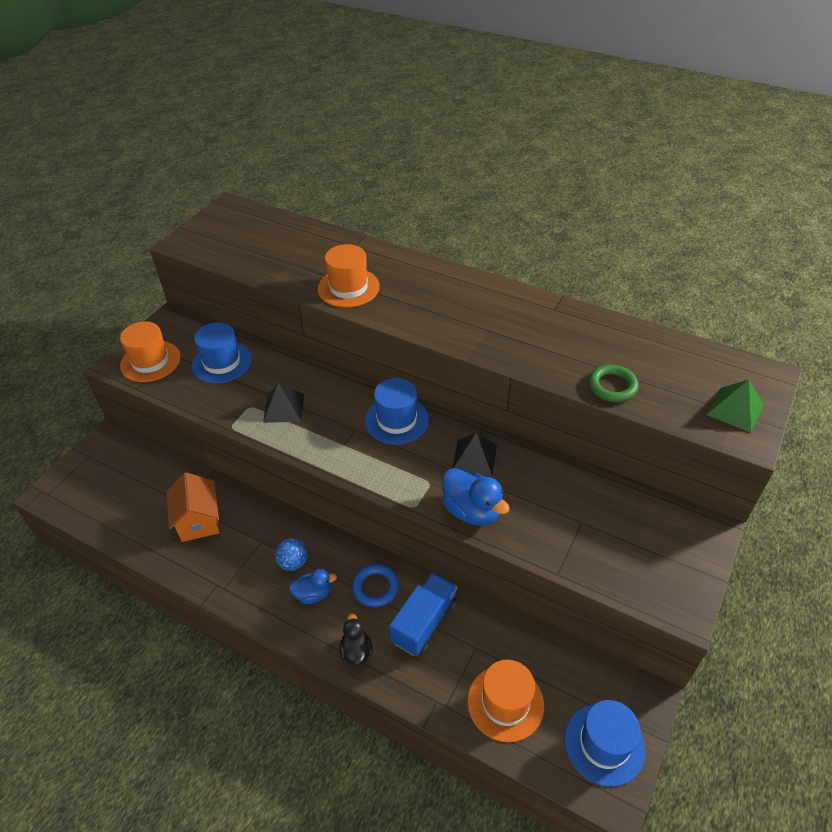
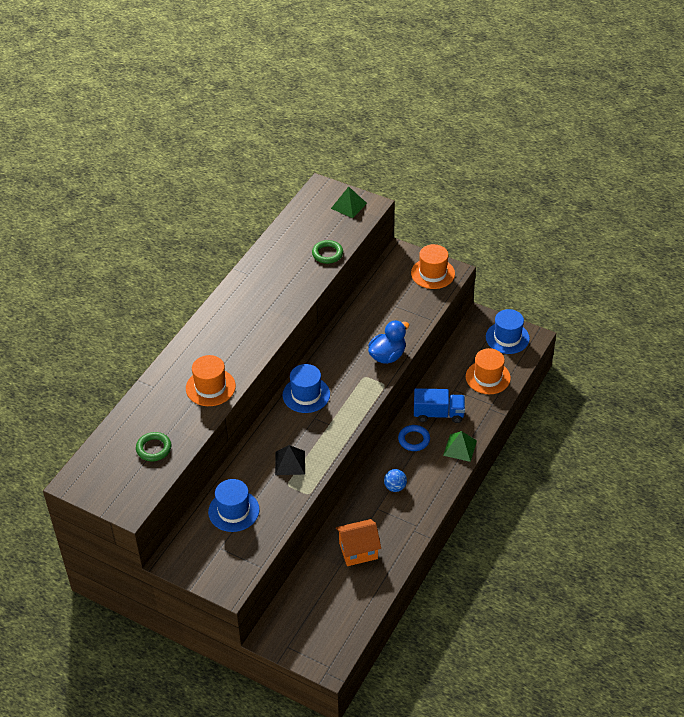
camera: 90 degrees left, 0 degrees up
orange hat [120,321,181,382] -> orange hat moved to [411,244,455,289]
blue duck [289,569,337,604] -> none
black duck [339,614,372,665] -> green pyramid [443,431,477,462]
blue truck [389,572,457,656] -> blue truck turned 150 degrees clockwise [414,388,465,423]
black pyramid [452,433,497,476] -> none
none -> green ring [136,432,171,461]

